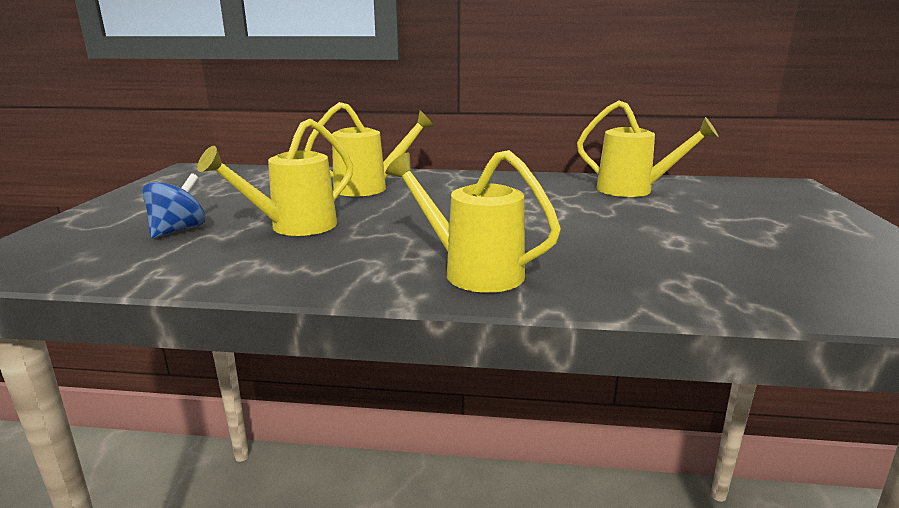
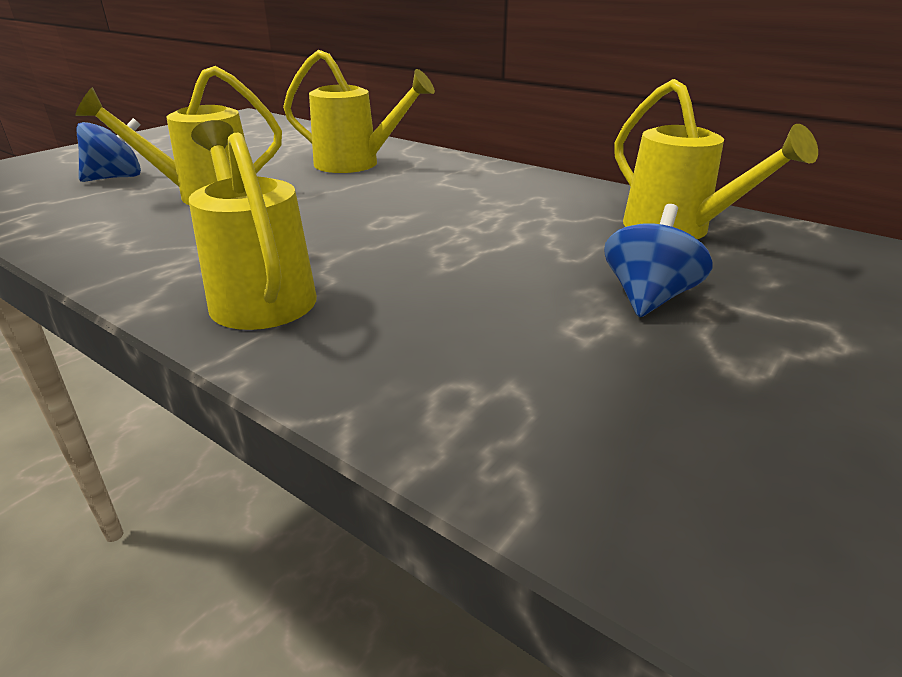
camera: 30 degrees right, 10 degrees up
none -> blue spinning top [604,204,713,317]

